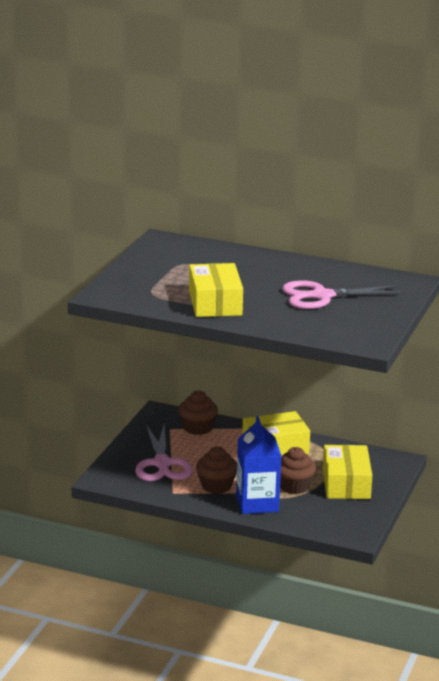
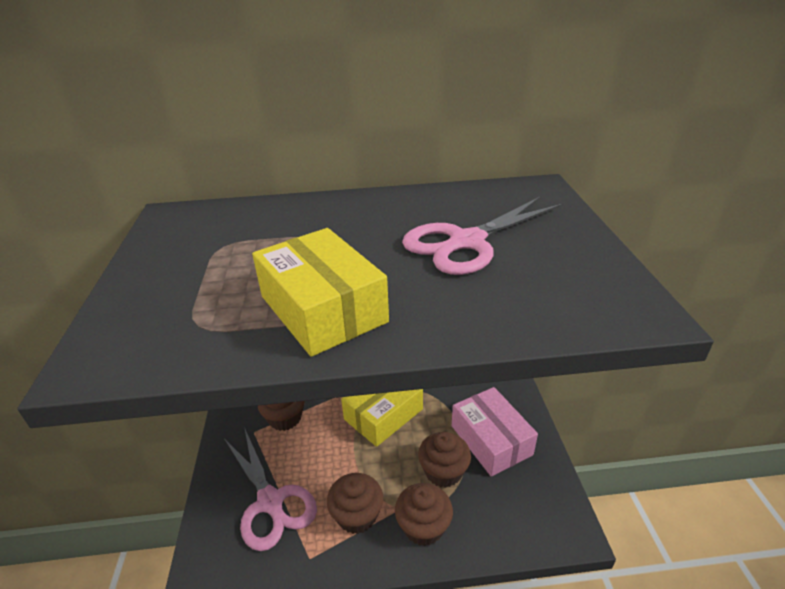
camera: 25 degrees left, 10 degrees up
blue carton [236,416,282,514] -> brown cupcake [395,483,453,546]
yellow box [323,445,372,499] -> pink box [452,387,538,477]

